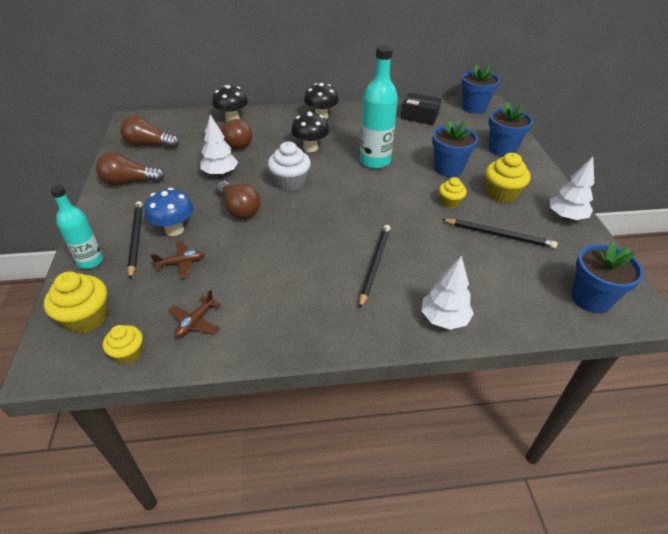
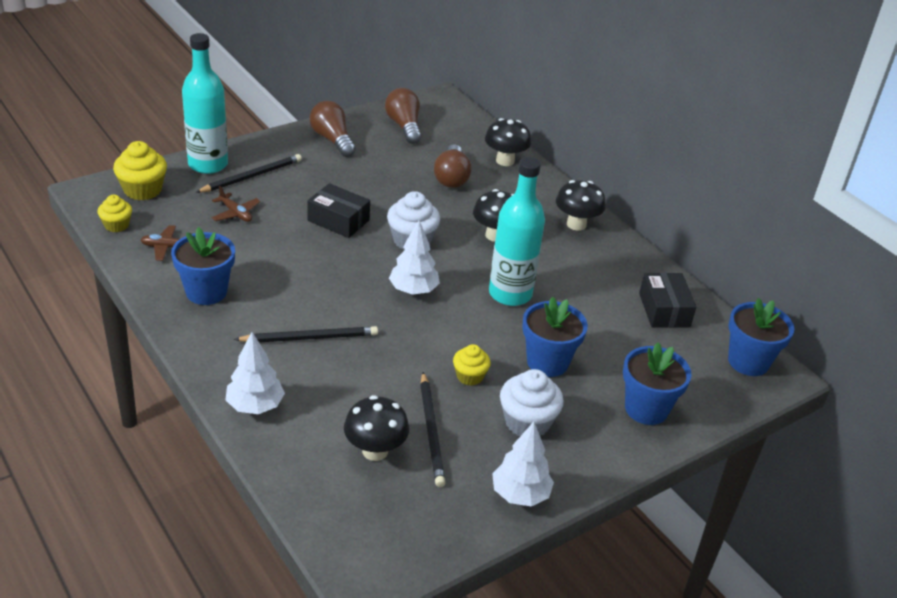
camera: 60 degrees right, 5 degrees down
turquoise bottle [50,185,103,269] -> turquoise bottle [182,33,228,174], size x1.60
blue mushroom [144,188,194,236] -> none
white tree [200,115,238,176] -> white tree moved to [389,220,440,295]
brown light bulb [216,181,261,219] -> black box [308,183,370,238]
yellow cupcake [485,153,531,203] -> white cupcake [500,369,564,436]
blue flower pot [571,242,644,313] -> blue flower pot moved to [171,227,235,305]
none -> black mushroom [344,395,409,461]

